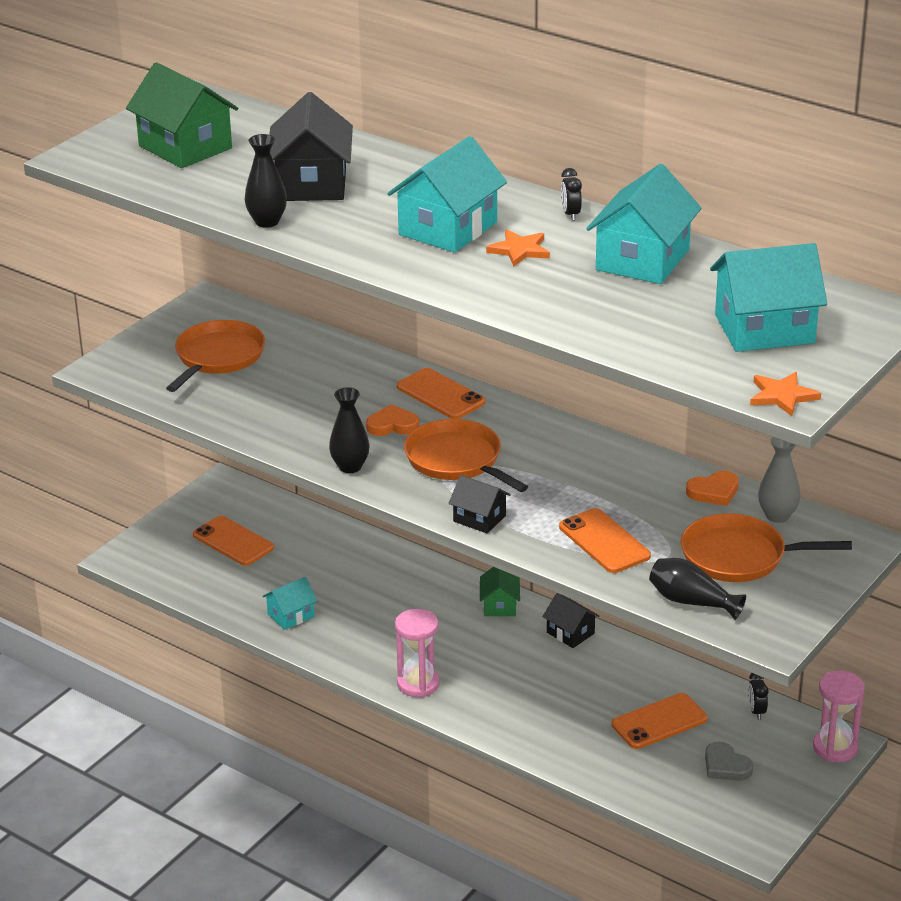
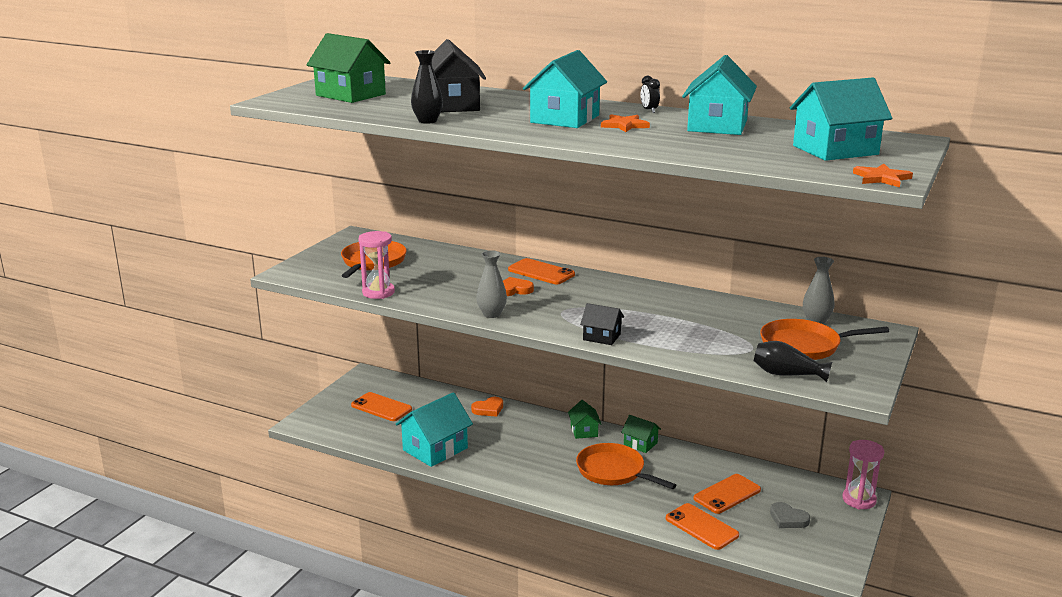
camera: 10 degrees left, 10 degrees down
turquoise house [262,577,317,630] -> turquoise house [396,392,473,467], size x1.86
black vase [329,387,370,473] -> grey vase [476,250,507,318]
pink hourglass [395,609,440,697] -> pink hourglass moved to [358,231,395,299]
orange pan [404,419,528,492] -> orange pan moved to [576,443,676,489]
black house [543,593,599,648] -> green house [621,415,661,453]
orange phone [559,508,651,573] -> orange phone moved to [666,503,739,550]
orange heart [686,471,739,506] -> orange heart moved to [471,397,503,417]
black clock [748,673,768,720] -> none

